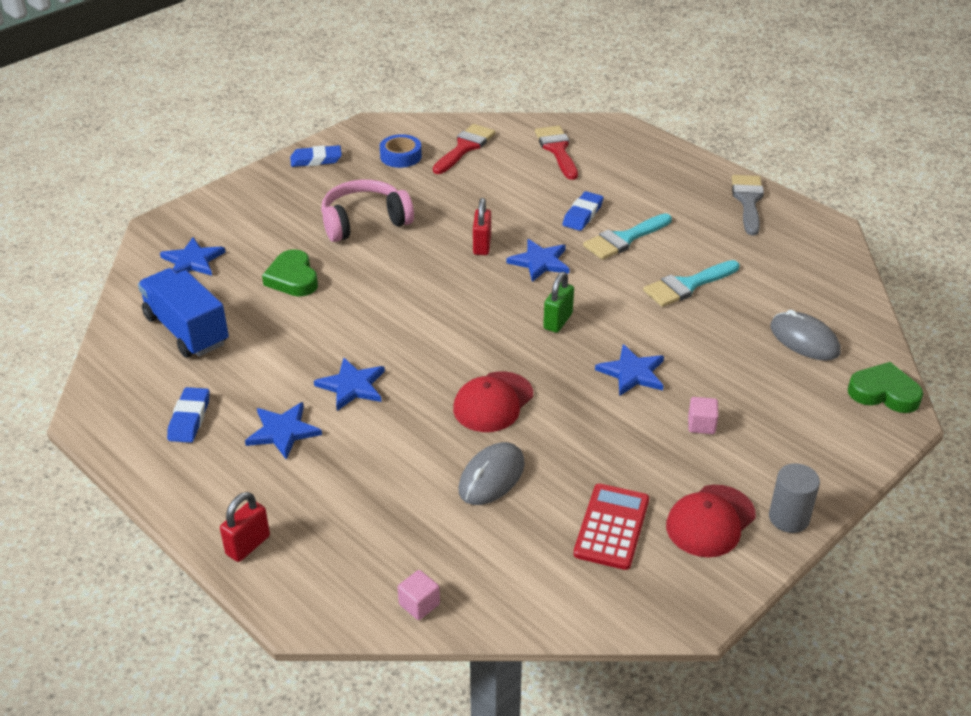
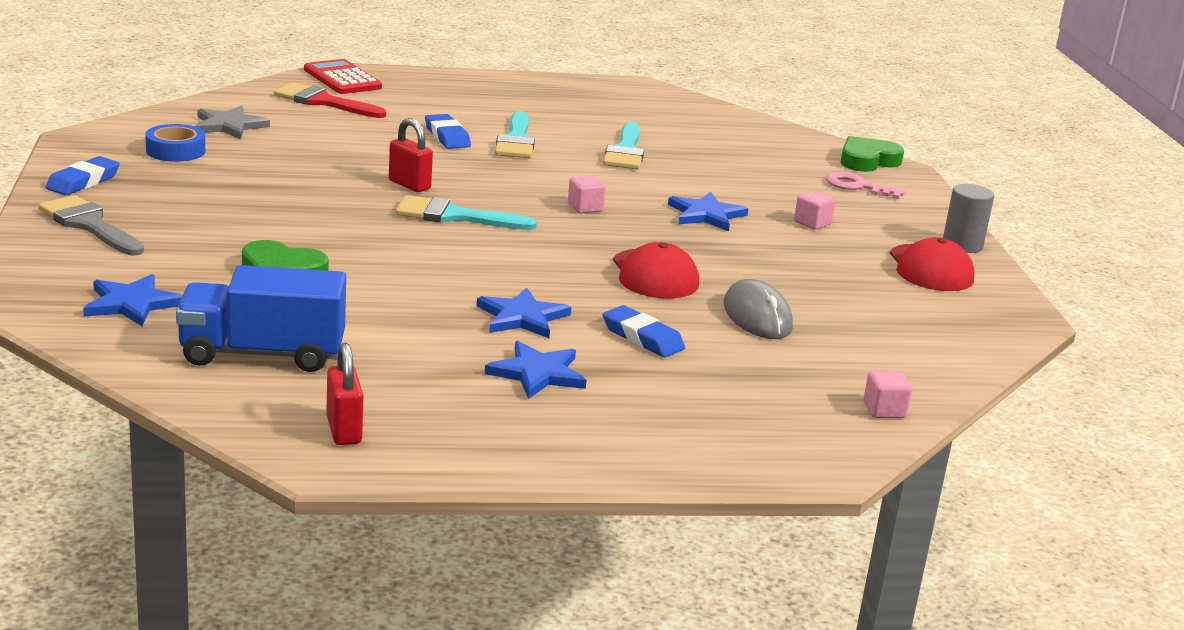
camera: 55 degrees left, 15 degrees down
blue eraser [167,387,210,443] -> blue eraser moved to [603,305,685,357]
red padlock [220,492,270,562] -> red padlock moved to [326,343,364,445]
pink headphones [321,180,414,242] -> none
red brush [433,124,496,174] -> grey star [195,106,270,139]
blue star [507,239,569,282] -> none
green padlock [543,272,574,333] -> pink cube [568,176,606,213]
red calculator [574,484,649,570] -> red calculator moved to [304,59,382,94]
grey brush [732,175,764,236] -> grey brush moved to [39,195,144,255]
grey mouse [770,310,841,361] -> none
none -> turquoise brush [396,195,537,230]
none -> pink key [826,172,905,199]

